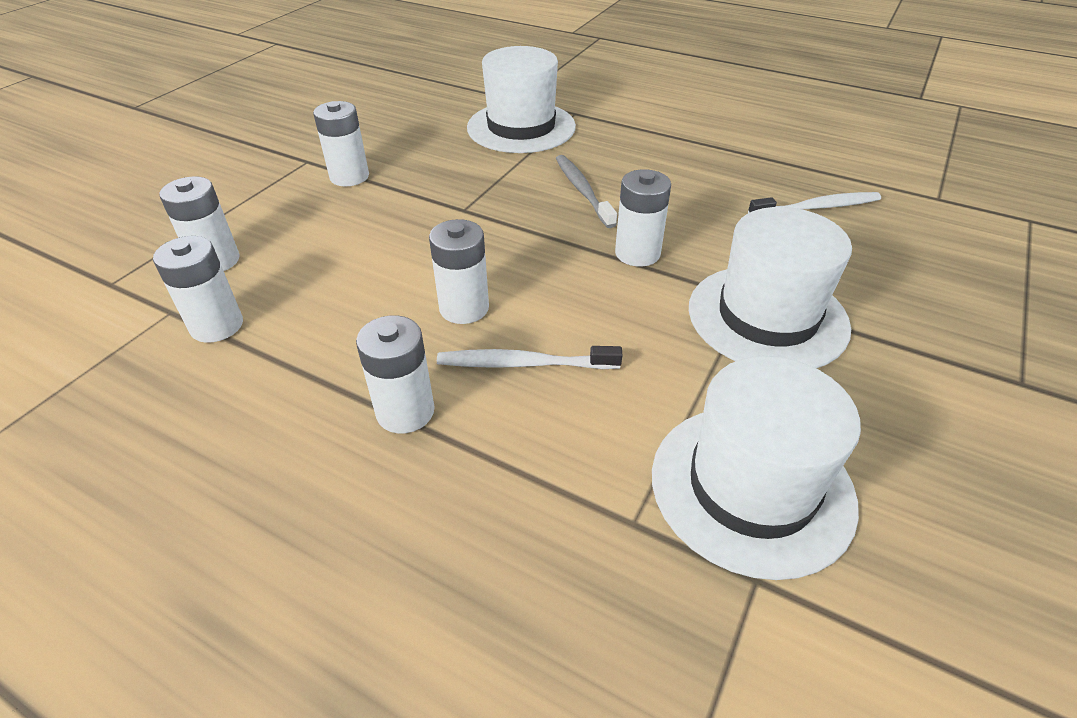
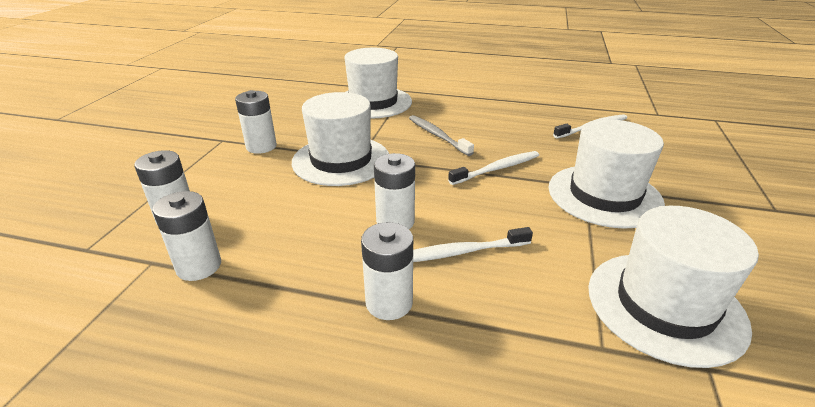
camera: 15 degrees left, 10 degrees down
white battery [615,169,671,267] -> white toothbrush [448,151,539,185]
none -> white hat [292,92,389,186]

